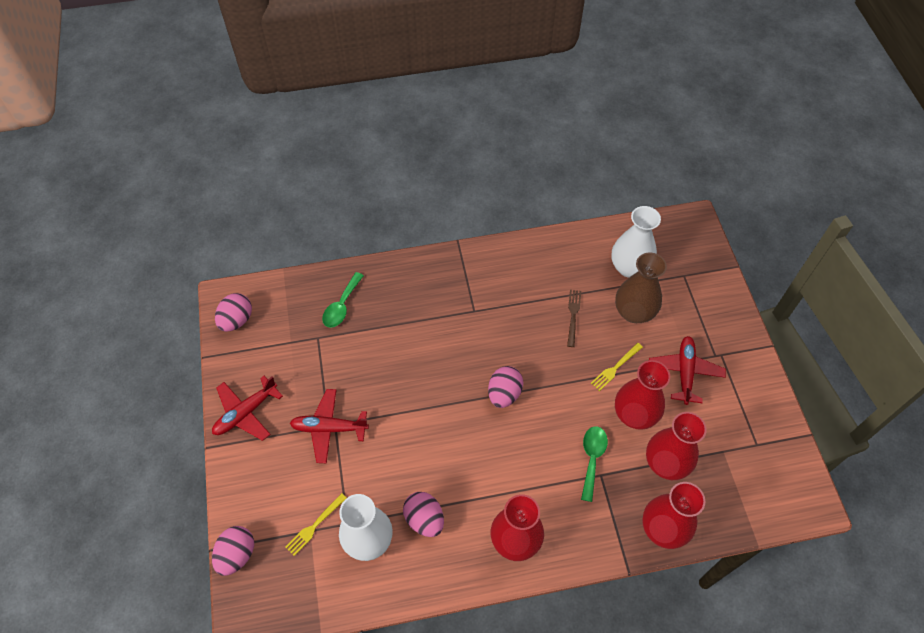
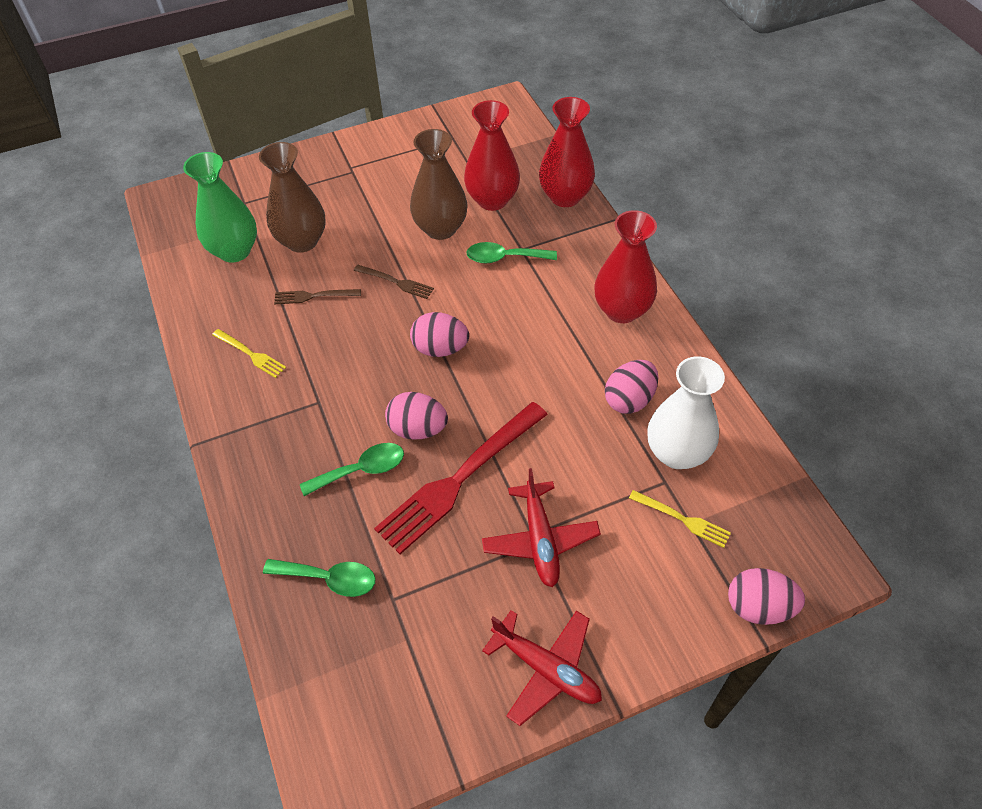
camera: 100 degrees left, 5 degrees down
pink egg [215,293,252,332] -> pink egg moved to [385,392,448,440]
yellow fork [591,343,643,391] -> yellow fork moved to [212,329,286,378]
white vase [612,206,661,278] -> green vase [183,152,257,263]
red vase [615,360,670,430] -> brown vase [410,129,468,240]
red plane [649,336,726,405] -> none
none -> green spoon [300,443,404,496]
none -> brown fork [354,264,434,299]
none -> red fork [374,402,548,554]

